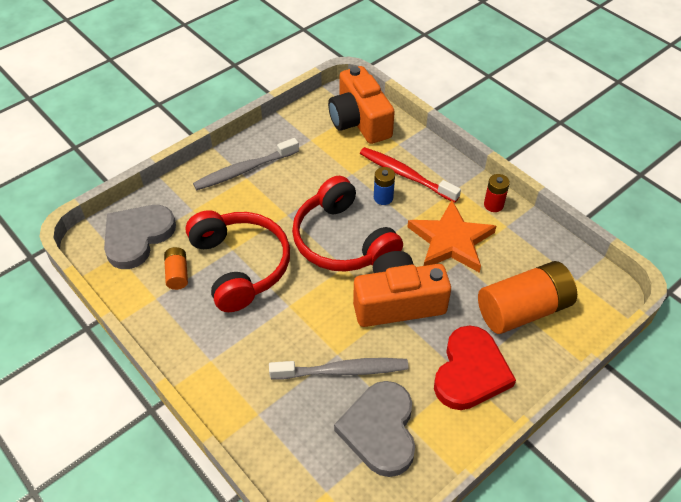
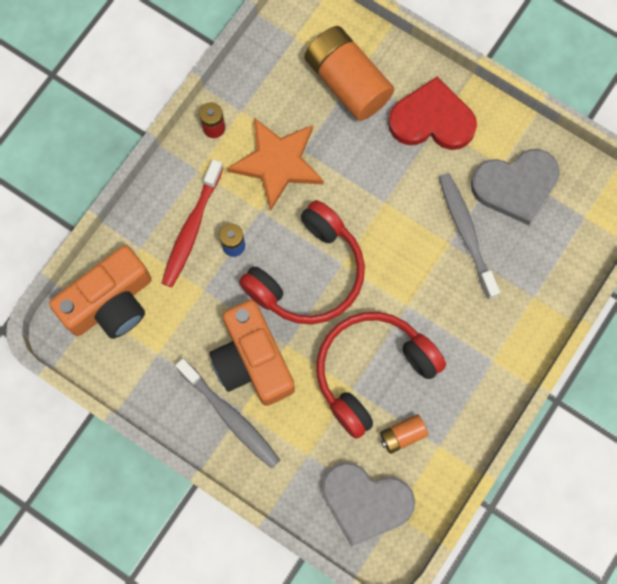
camera: 105 degrees left, 25 degrees up
orange camera [353,251,451,327] -> orange camera moved to [209,300,295,406]

